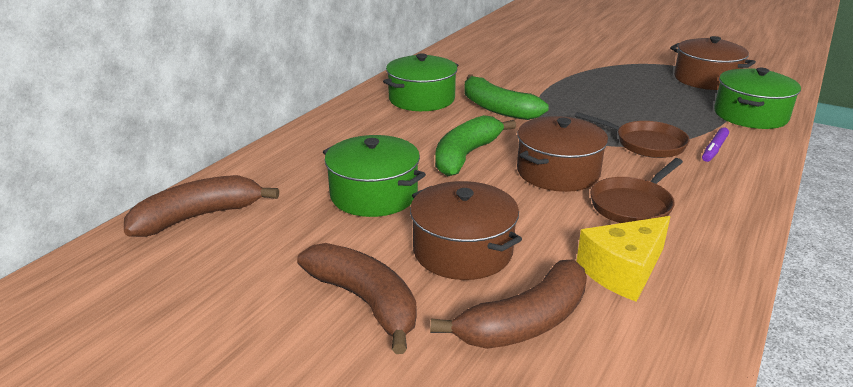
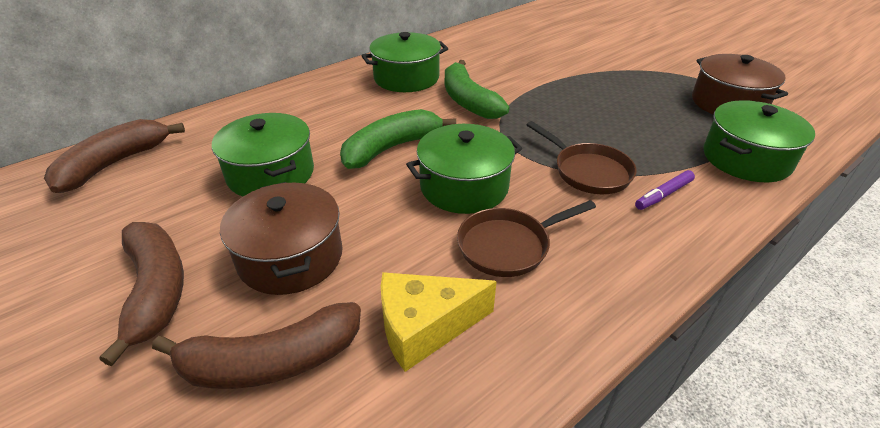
camera: 20 degrees right, 10 degrees up
brown banana [124,175,279,237] -> brown banana turned 45 degrees counterclockwise [44,119,185,193]
brown pot [517,116,608,192] -> green pot [406,124,522,214]

